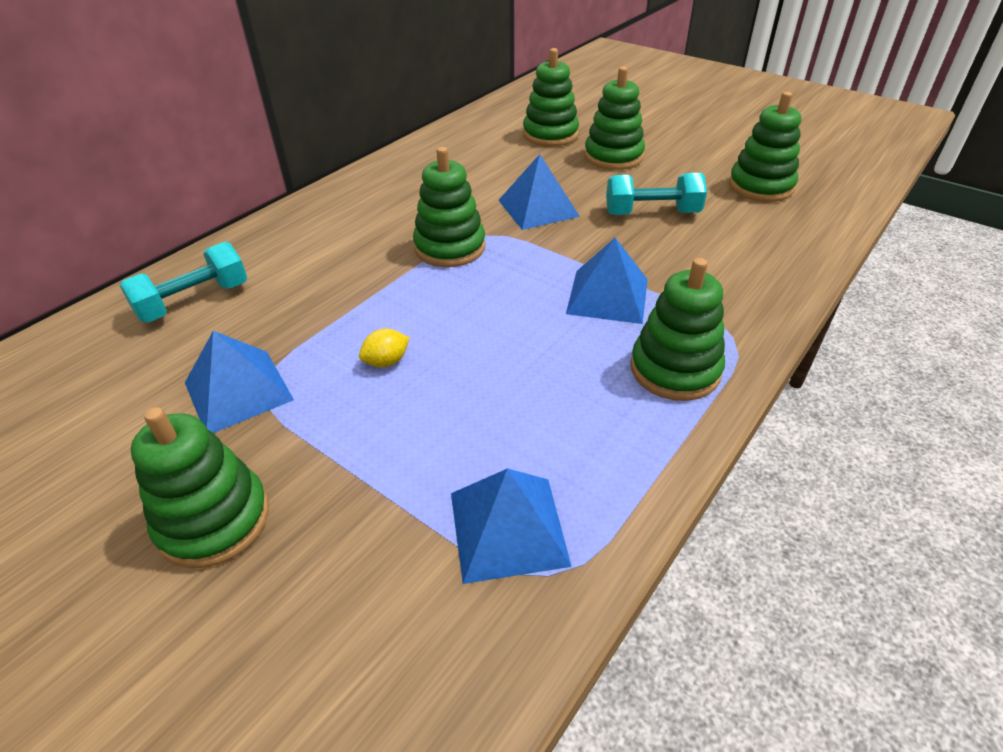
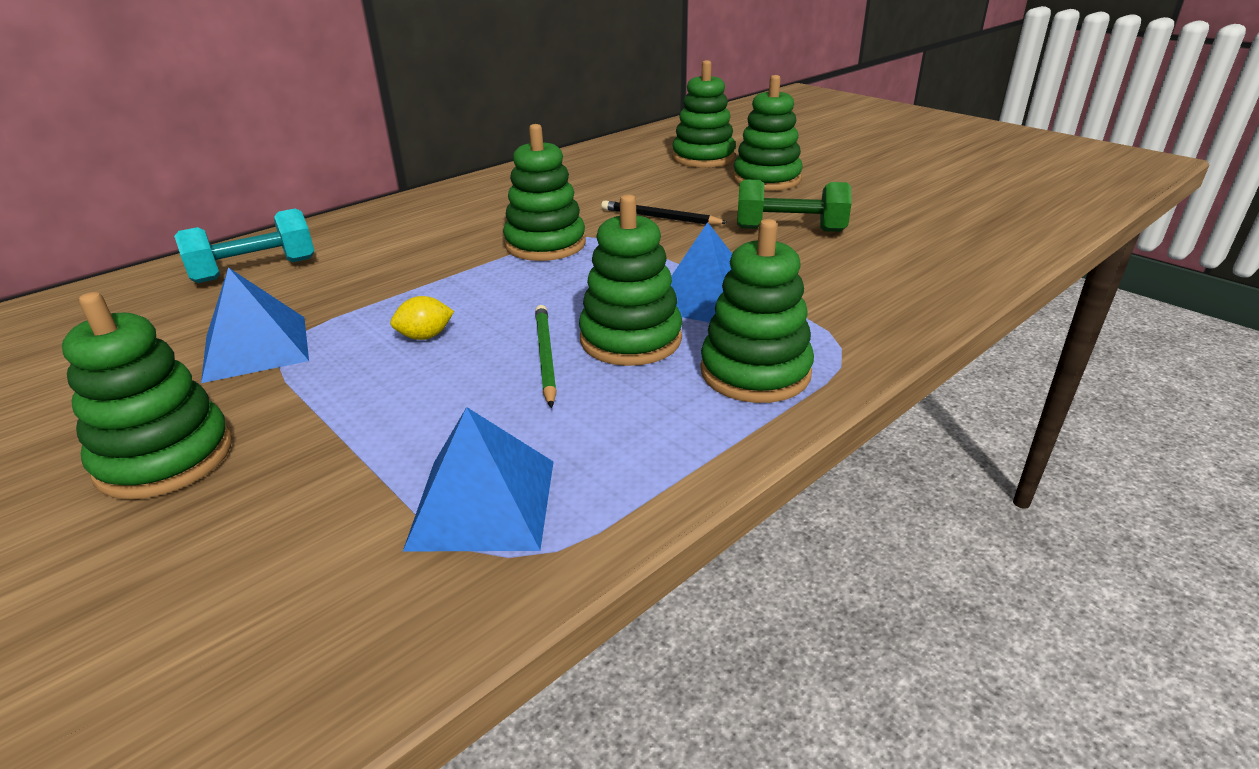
camera: 10 degrees right, 10 degrees down
blue pyramid [498,154,580,230] -> black pencil [602,201,728,225]
turquoise dumbbell [606,173,707,215] -> green dumbbell [737,179,851,232]
green stacking toy [729,92,801,202] -> green stacking toy moved to [579,194,682,366]
none -> green pencil [535,305,557,408]

